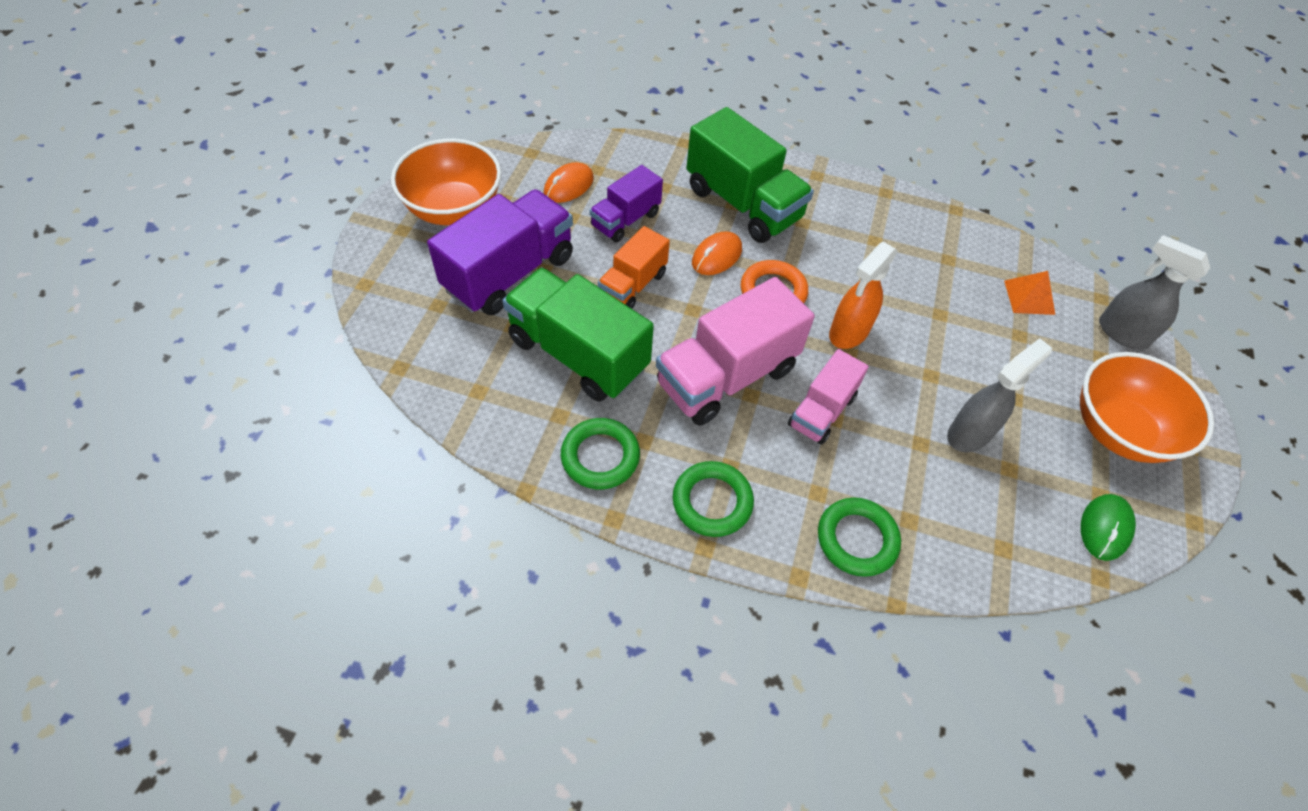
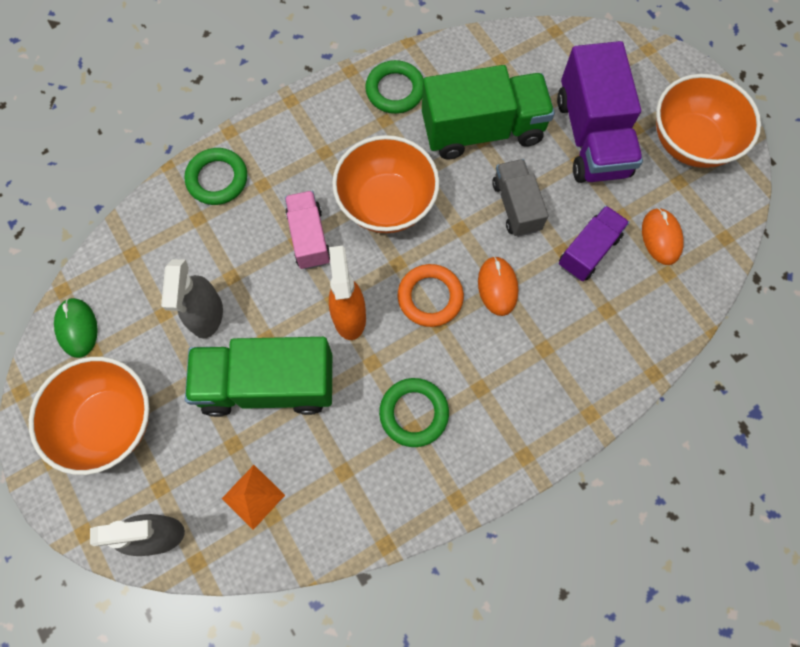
camera: 135 degrees right, 15 degrees up
purple truck [589,165,663,242] -> purple truck turned 45 degrees clockwise [559,206,629,281]
orange truck [598,226,670,309] -> grey truck [492,159,548,237]
pink truck [656,277,815,426] -> orange bowl [332,135,440,233]
green ring [673,461,754,537] -> green ring moved to [379,378,449,447]
green truck [686,107,814,243] -> green truck moved to [185,337,332,417]

